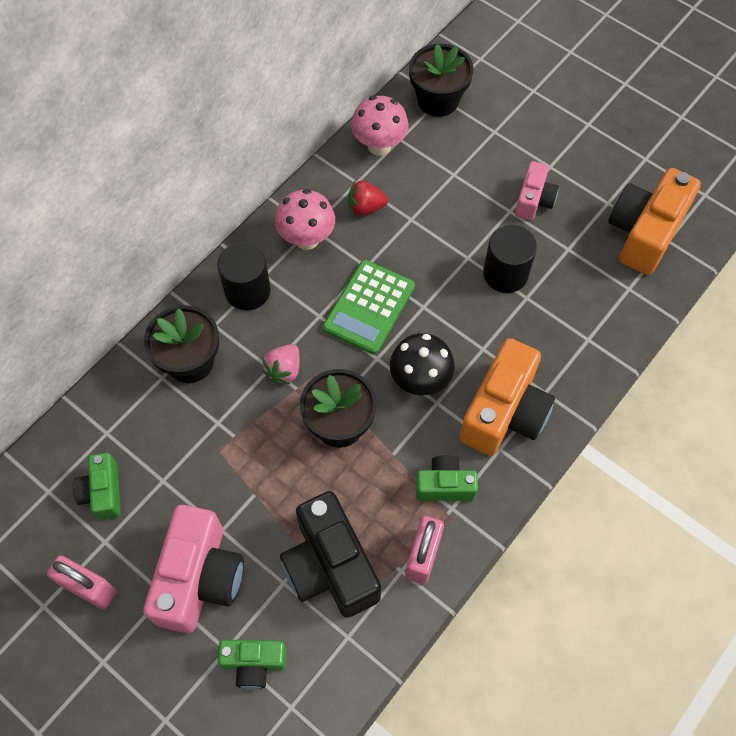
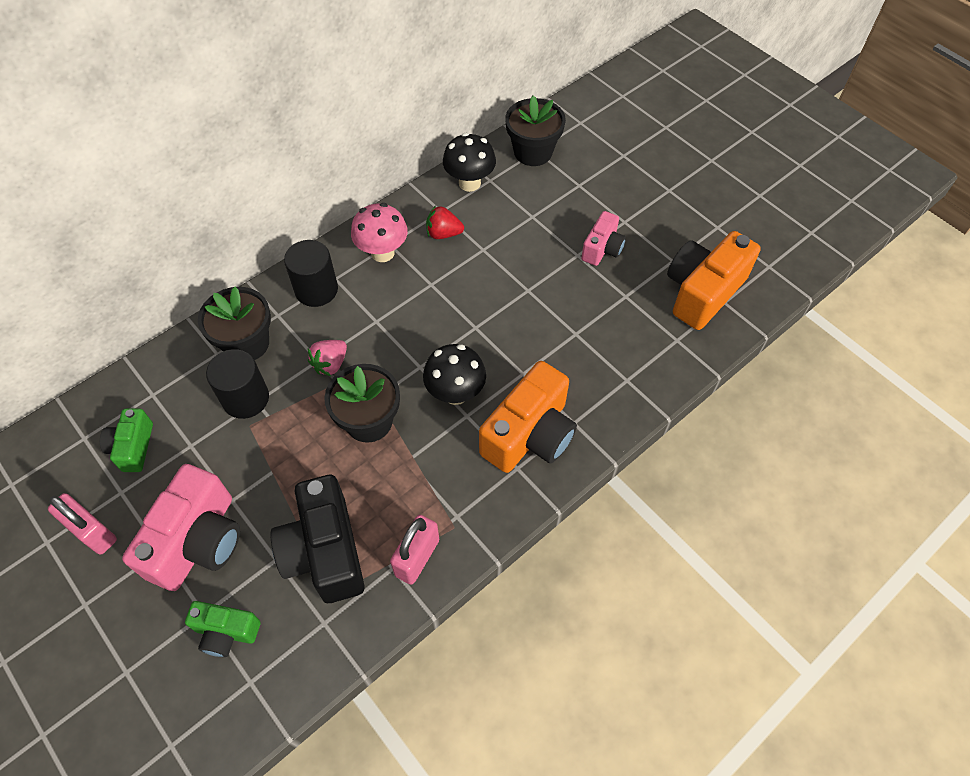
camera: 10 degrees right, 5 degrees down
green calculator [323,260,415,354] -> none
pink mushroom [351,96,408,156] -> black mushroom [443,133,496,192]
green camera [416,455,478,501] -> none
black cylinder [483,225,537,293] -> black cylinder moved to [206,349,269,419]

